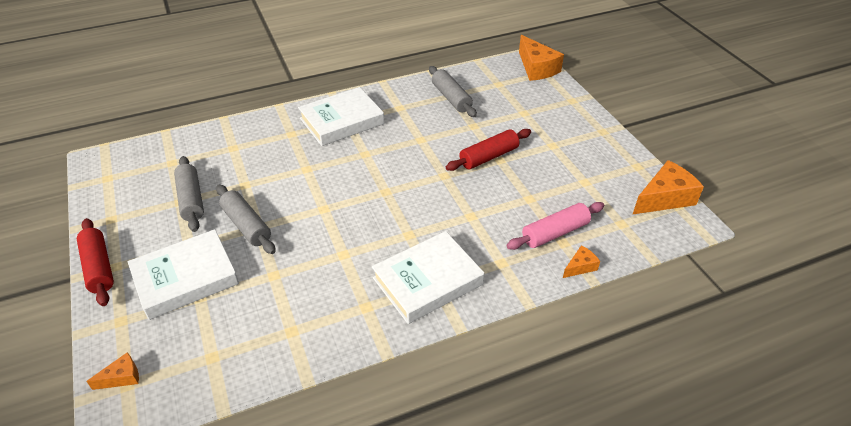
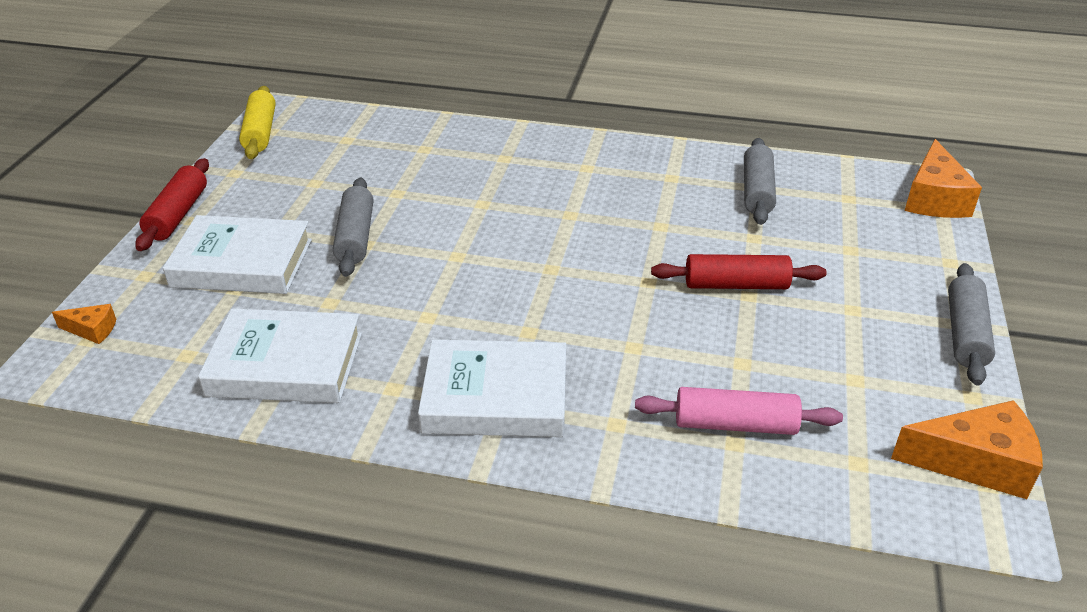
camera: 35 degrees right, 5 degrees down
grey rolling pin [174,156,204,232] -> grey rolling pin moved to [948,263,995,386]
white book [298,87,384,146] -> white book moved to [198,308,362,403]
orange cheese [563,245,600,278] -> none
none -> yellow rolling pin [239,86,276,159]

